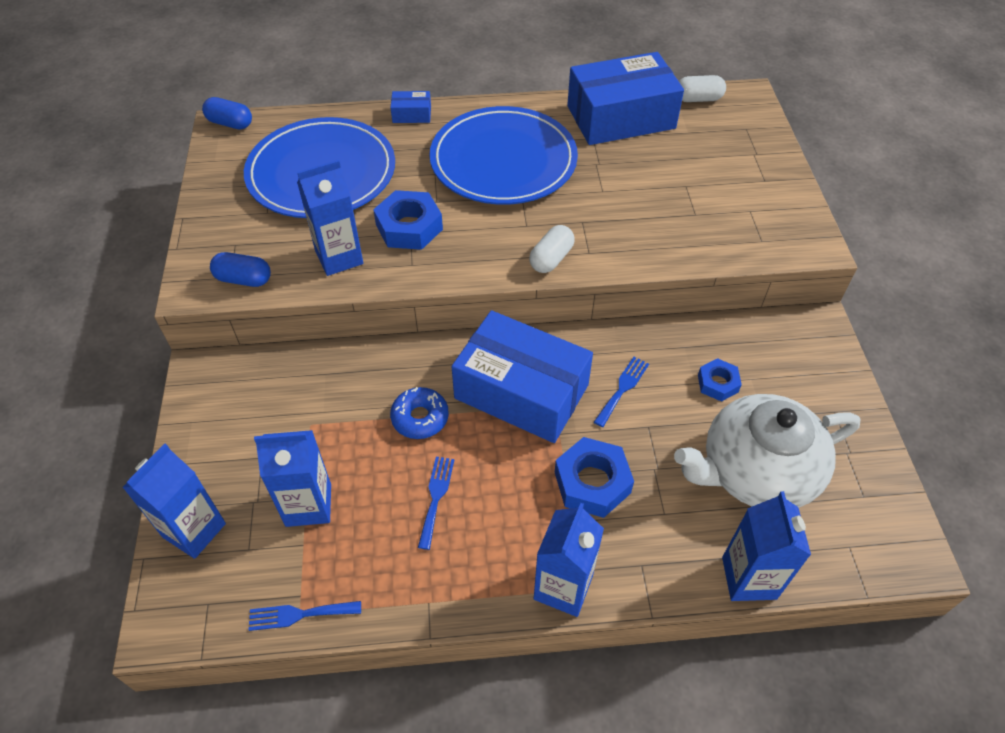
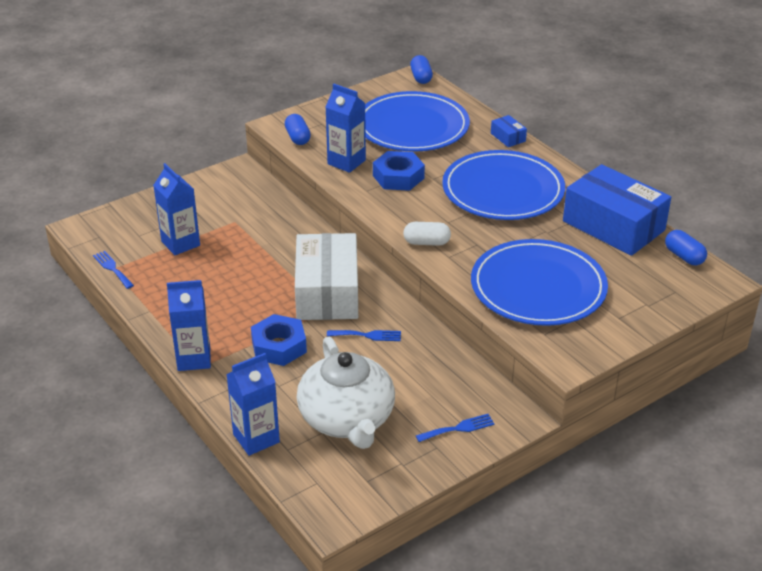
camera: 60 degrees right, 15 degrees down
blue carton [122,444,226,559] -> none
blue donut [390,387,449,439] -> none
blue fork [418,457,454,550] -> blue fork moved to [416,414,495,442]
blue box [452,310,593,443] -> white box [295,233,358,320]
white teapot [674,394,861,508] -> white teapot turned 150 degrees counterclockwise [297,337,395,449]
white capsule [679,75,726,102] -> blue capsule [665,230,707,265]
blue nut [698,358,742,402] -> none
none -> blue plate [471,239,608,326]

